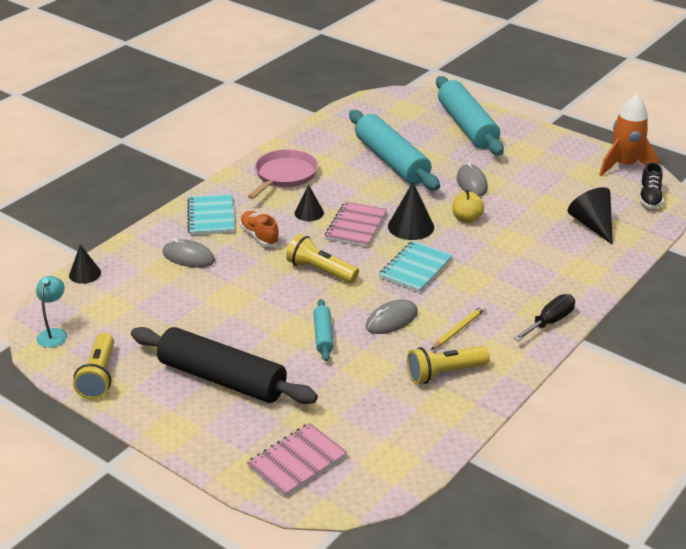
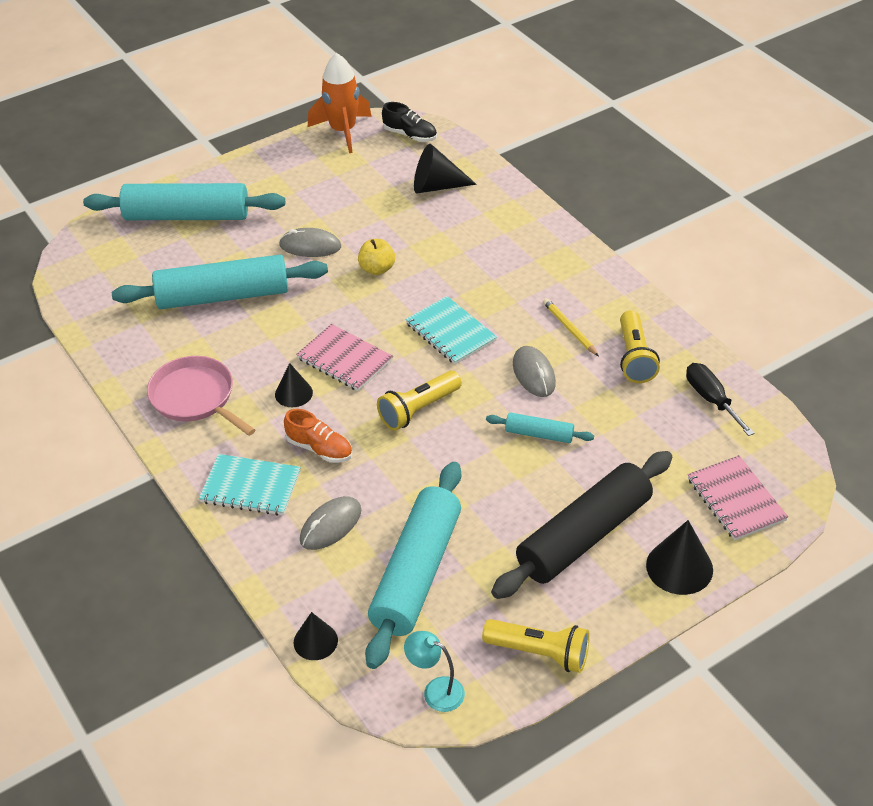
camera: 70 degrees left, 10 degrees up
orange shoe [240,211,280,246] -> orange shoe turned 135 degrees counterclockwise [284,409,353,463]
black cone [388,182,434,240] -> black cone moved to [646,520,713,595]
black screwdriver [513,294,575,341] -> black screwdriver moved to [686,363,754,436]
none -> turquoise rolling pin [365,462,461,669]

